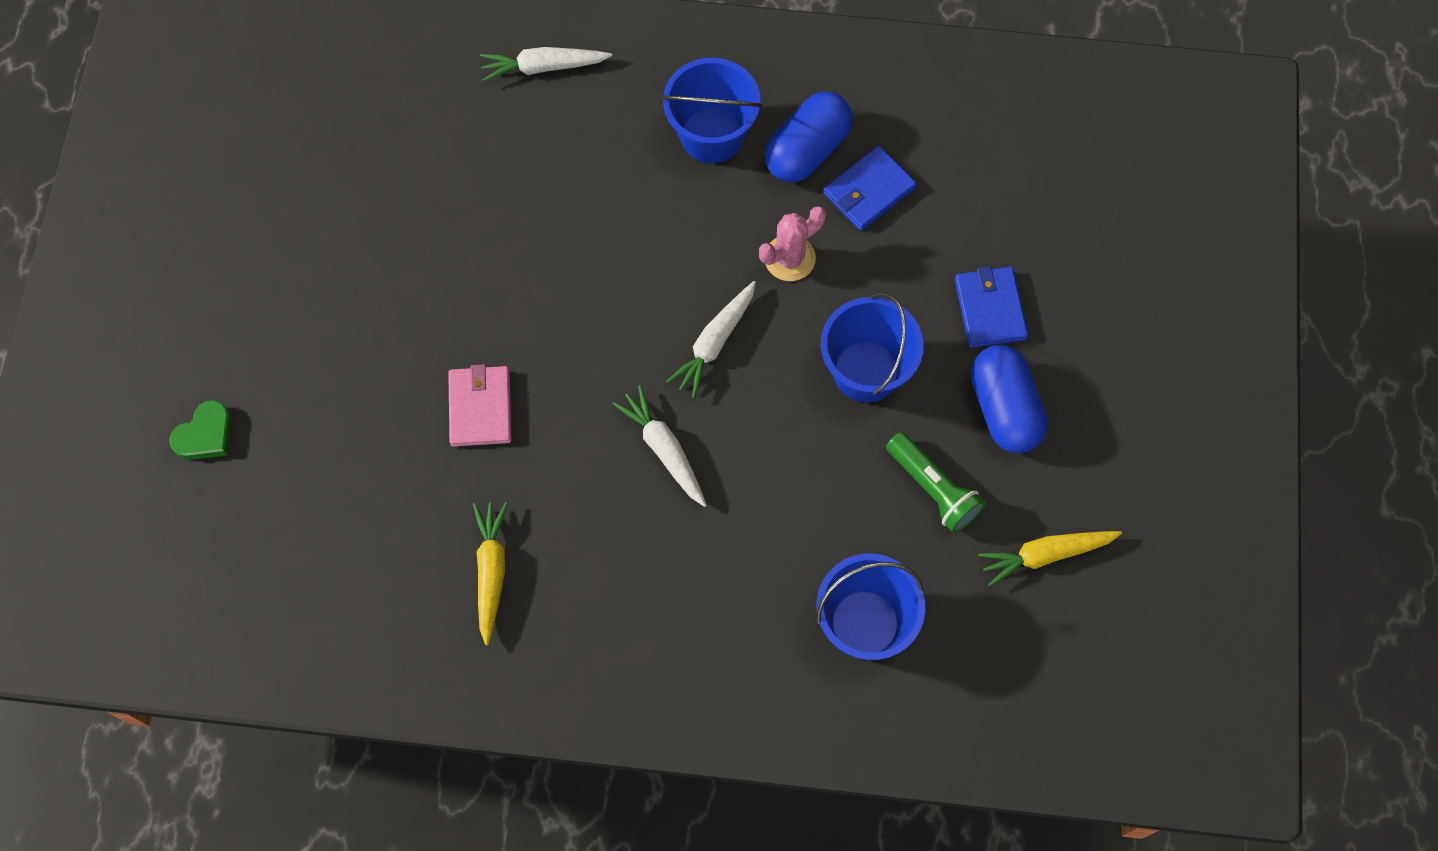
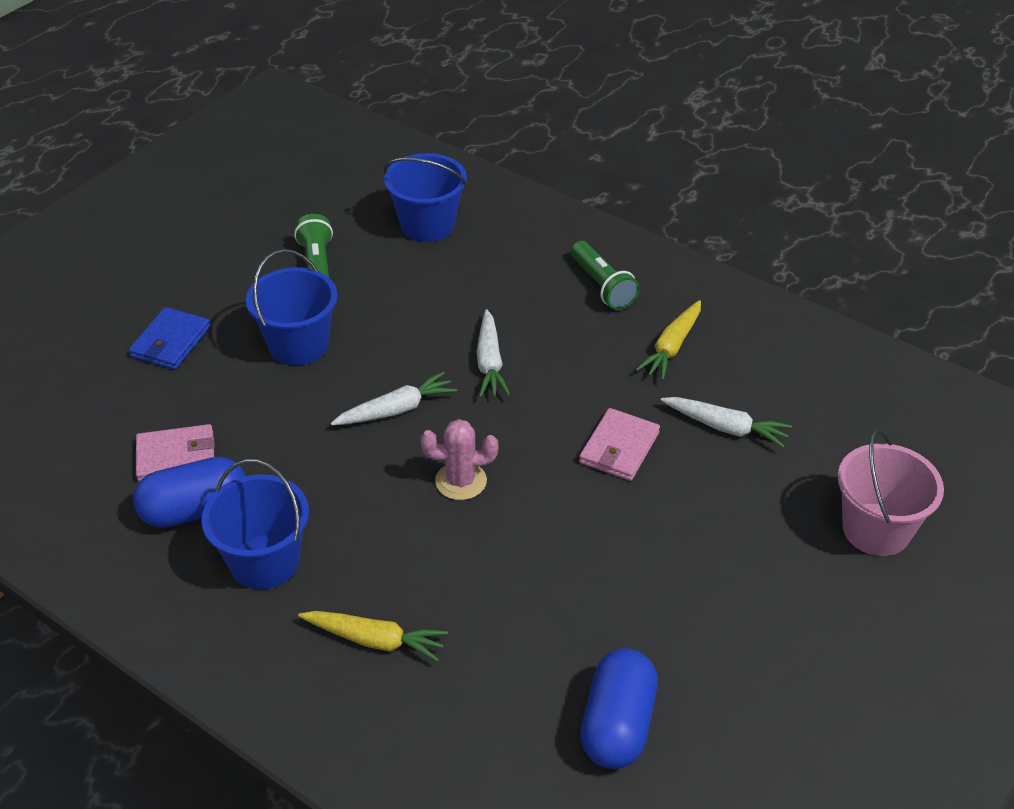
camera: 150 degrees left, 25 degrees down
green heart [169,400,232,460] -> pink bucket [838,429,944,556]
white carrot [480,47,612,82] -> white carrot moved to [661,397,792,448]
pink cactus [759,206,826,281] -> pink cactus moved to [421,419,498,500]
blue wallet [823,146,917,231] -> pink wallet [136,424,215,482]
blue capsule [971,345,1048,453] -> blue capsule moved to [580,648,658,769]
yellow carrot [978,531,1122,587] -> yellow carrot moved to [298,611,448,662]
none -> green flashlight [571,241,640,310]

